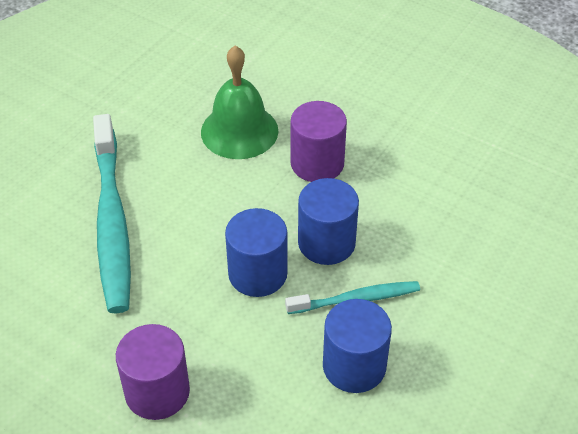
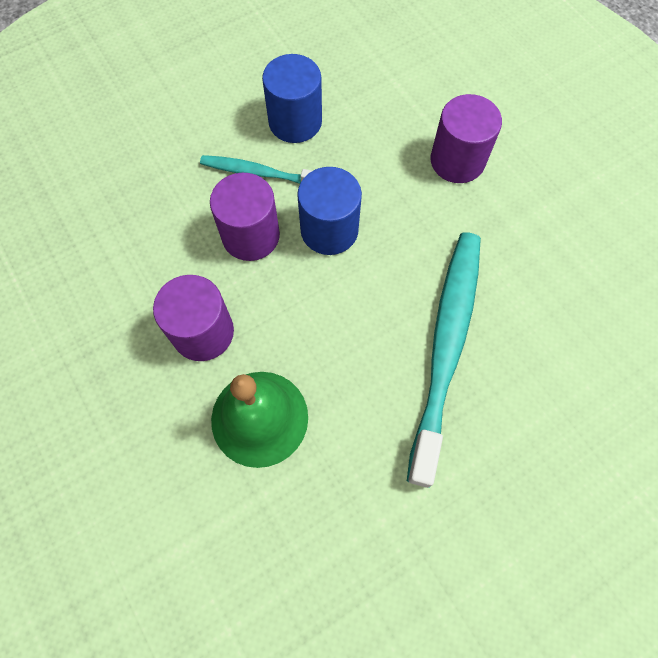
camera: 155 degrees left, 20 degrees up
blue cylinder [298,178,359,265] -> purple cylinder [210,173,280,261]

